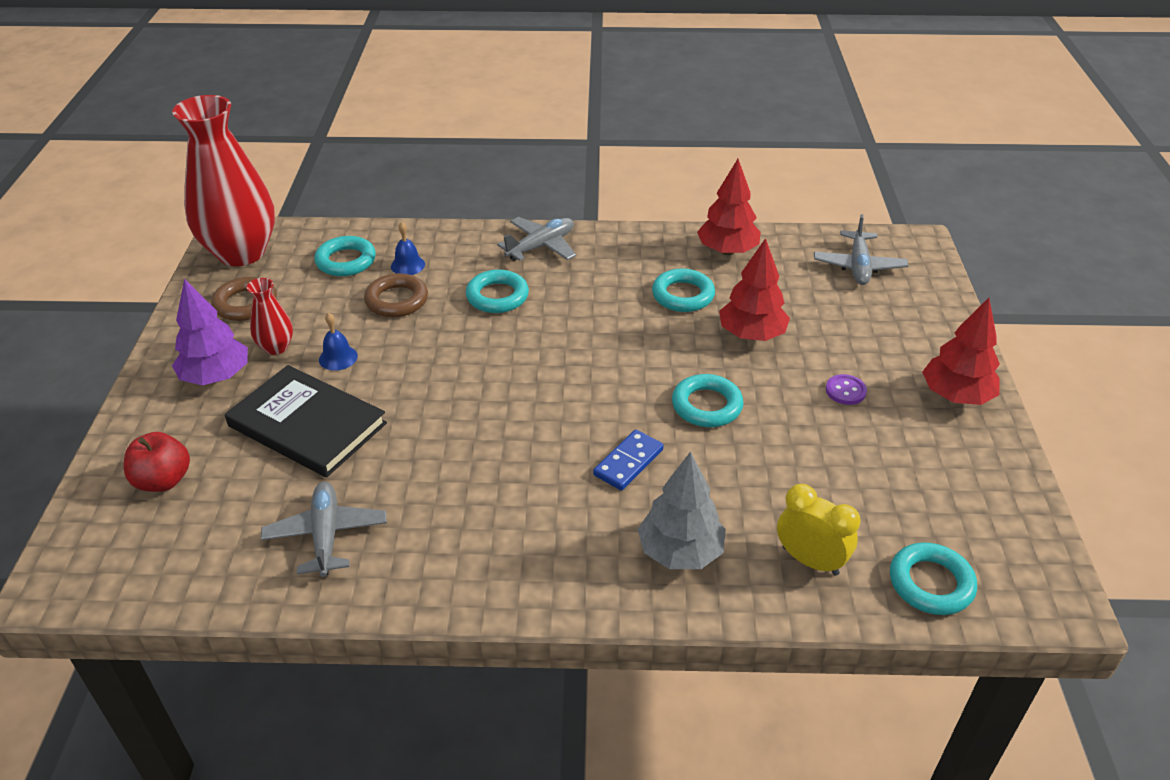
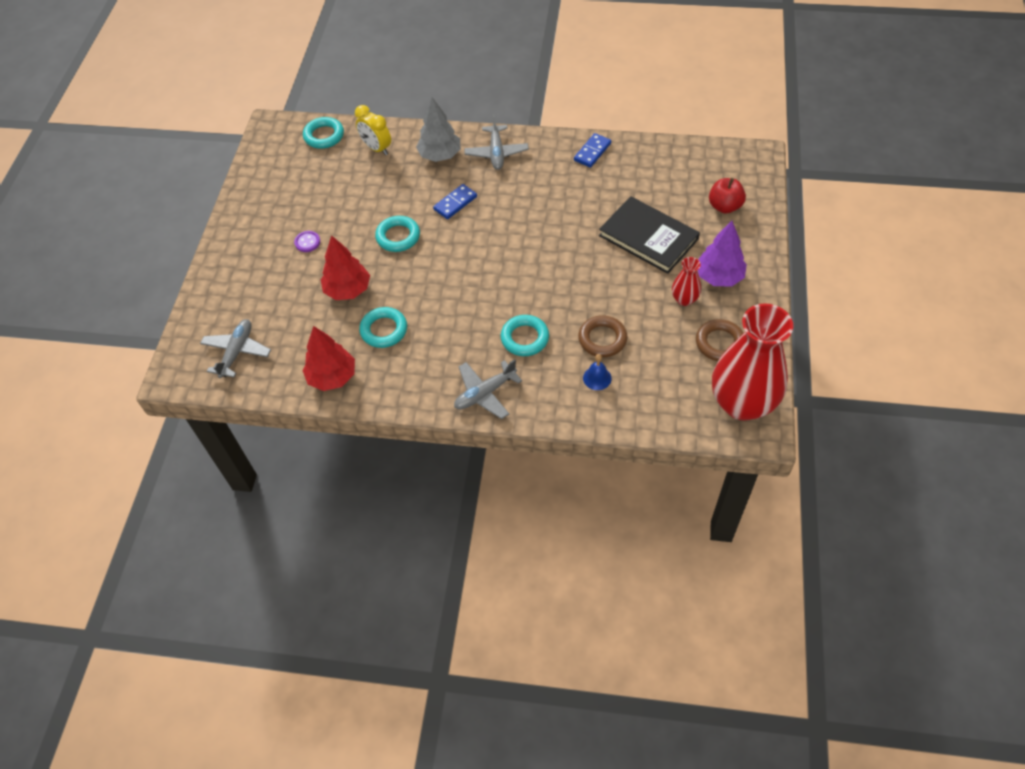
camera: 170 degrees left, 15 degrees up
grey plane [261,482,387,577] -> grey plane moved to [464,114,529,170]
turquoise ring [314,236,376,276] -> none
blue bell [319,313,358,371] -> none
red tree [922,298,1000,405] -> none
none -> blue domino [574,133,611,168]

